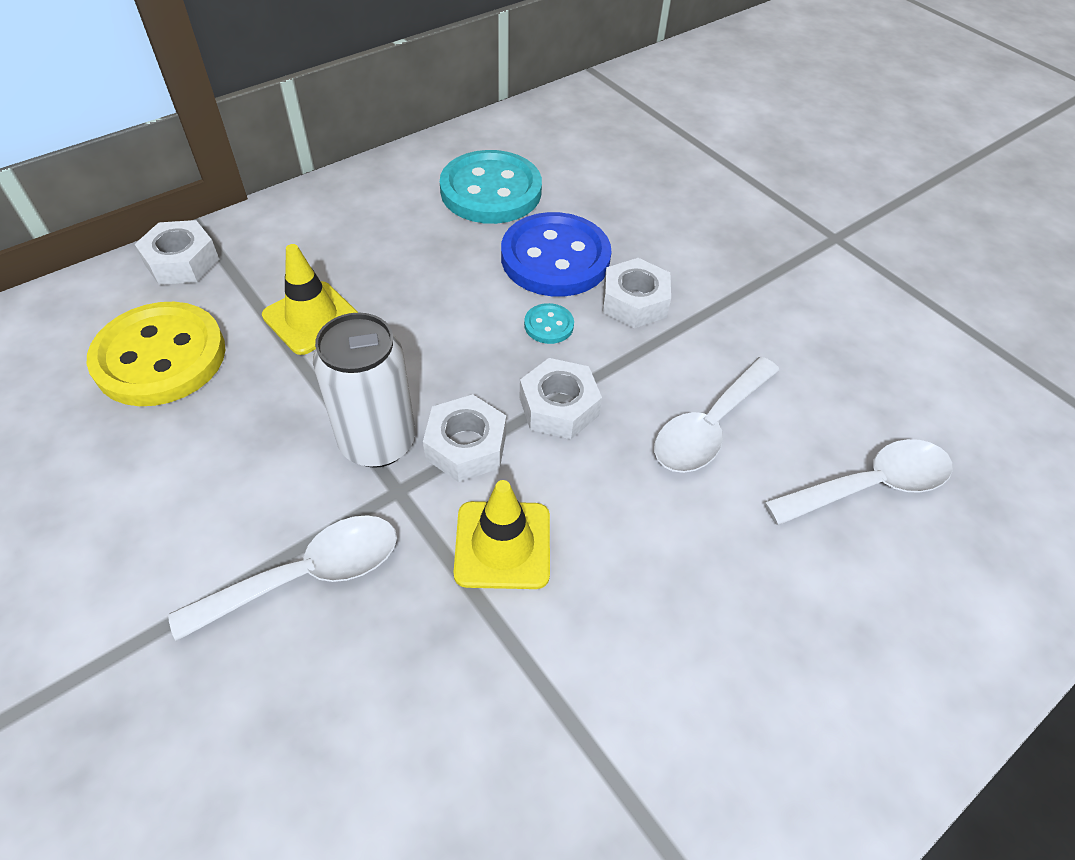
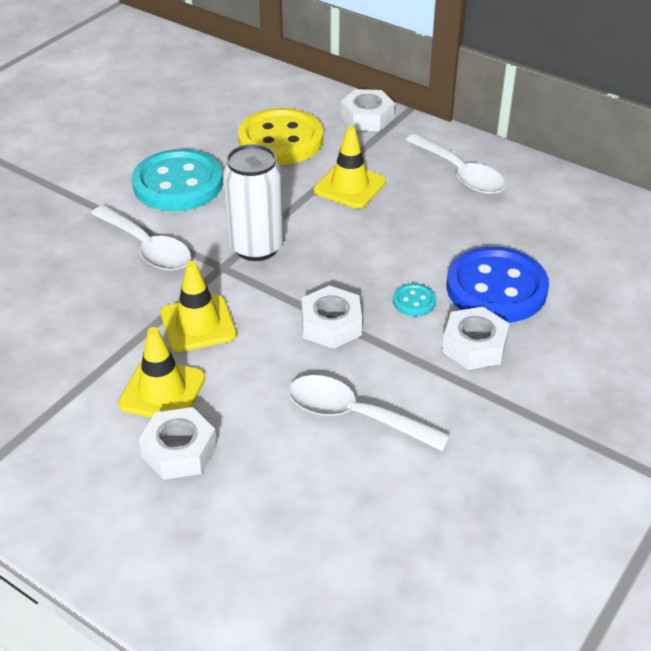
camera: 75 degrees right, 10 degrees down
white nut [423,394,506,482] -> white nut moved to [138,407,217,480]
turquoise button [440,150,542,224] -> turquoise button moved to [132,149,223,211]
white spoon [764,439,953,525] -> white spoon moved to [406,134,505,195]
none -> yellow traffic cone [118,327,205,418]

